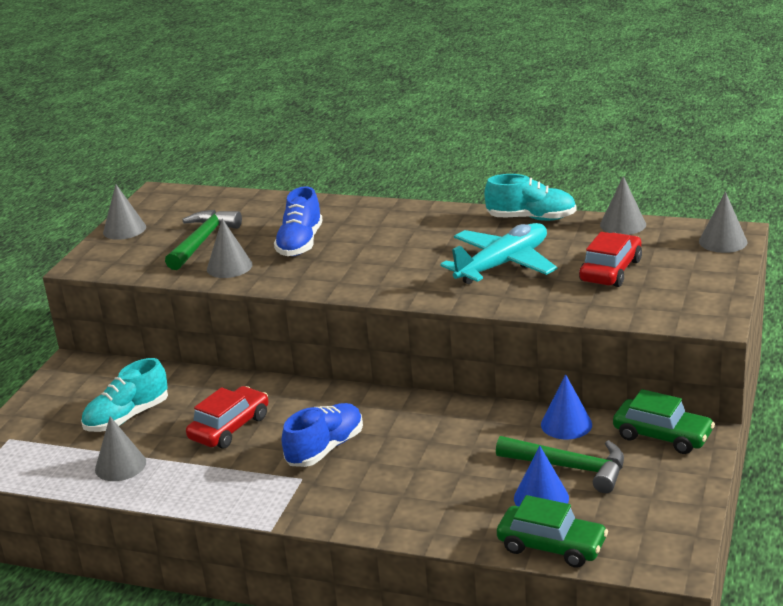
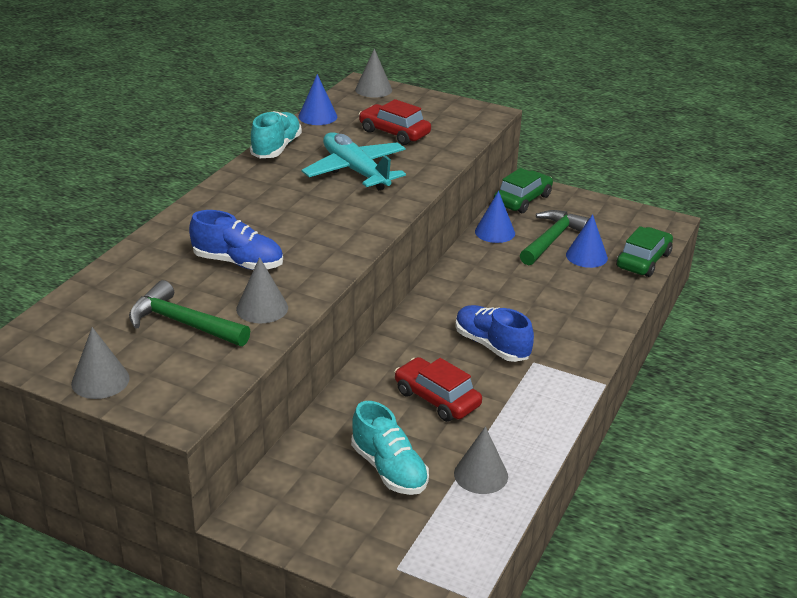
camera: 85 degrees left, 5 degrees up
grey cone [600,176,646,235] -> blue cone [298,74,337,125]

